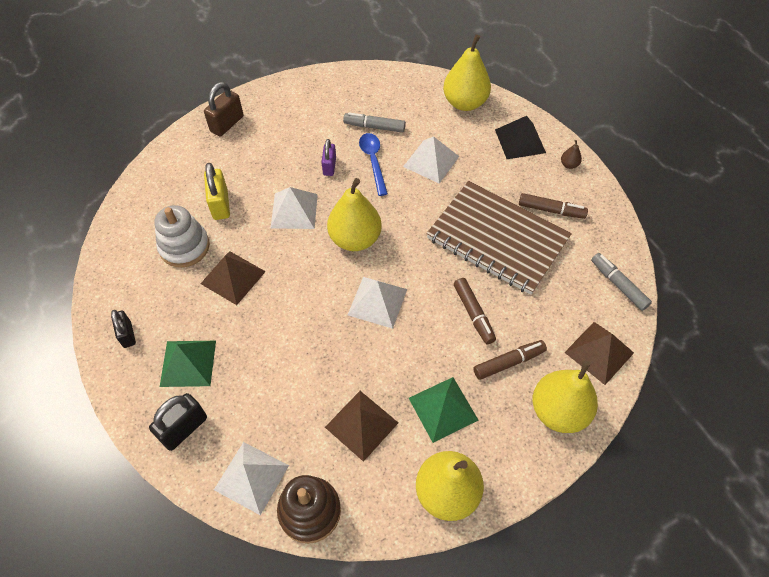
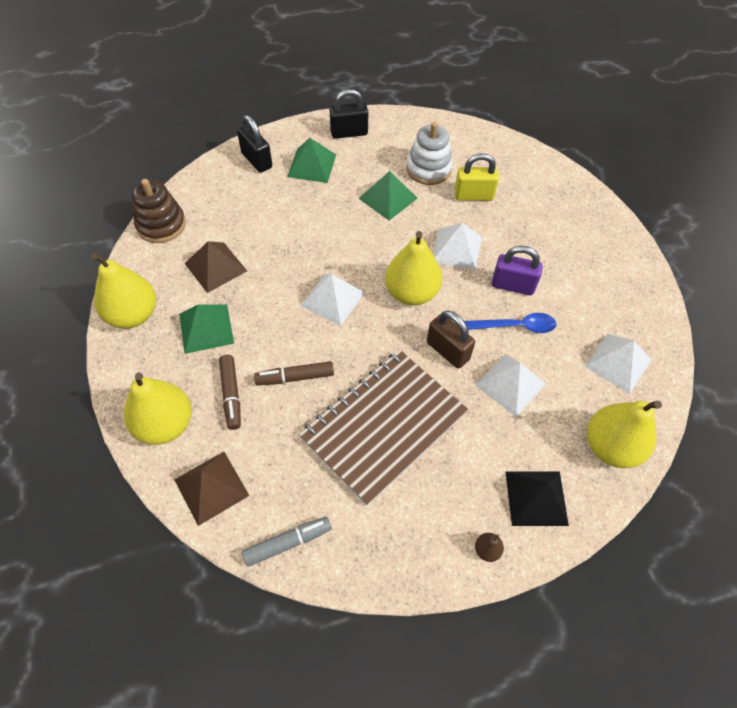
camera: 100 degrees right, 0 degrees up
black padlock [111,310,136,348] -> black padlock [330,89,368,139], size x1.50
brown pyramid [201,251,266,305] -> green pyramid [358,171,418,221]
brown padlock [204,82,243,136] -> brown padlock moved to [427,311,475,369]
white pyramid [214,442,289,515] -> white pyramid moved to [584,334,652,394]
purple padlock [322,139,336,176] -> purple padlock [492,246,543,295], size x1.50
grey marker [343,112,406,133] -> none
brown marker [519,193,588,219] -> none

